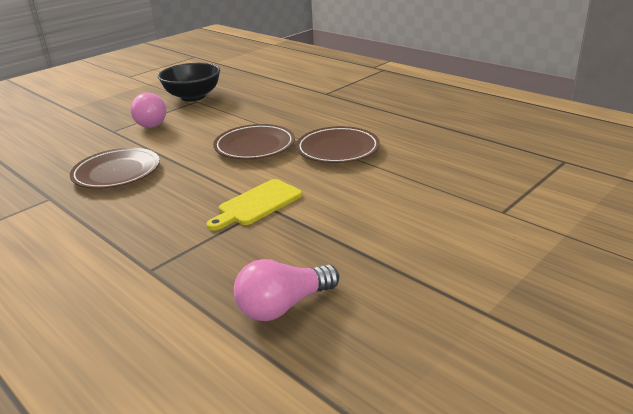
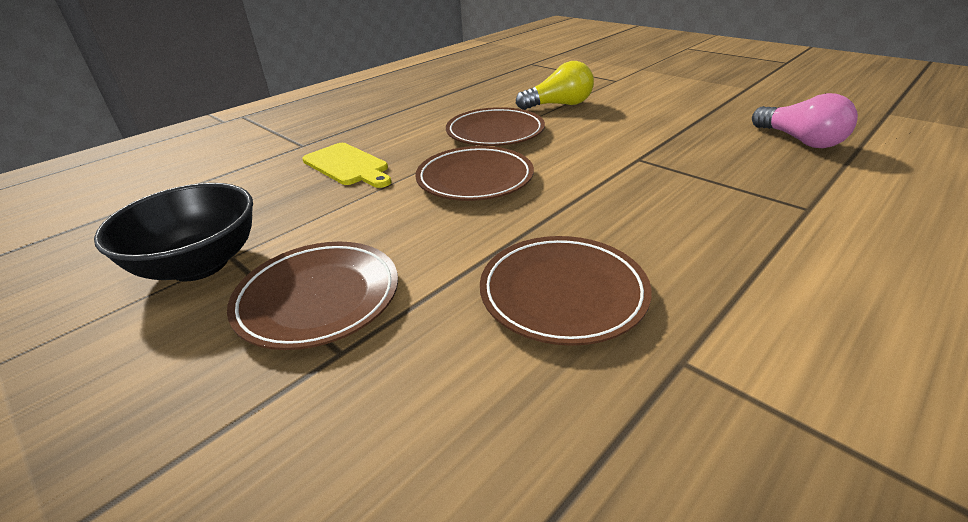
camera: 90 degrees left, 5 degrees up
pink light bulb [130,93,166,128] -> brown plate [227,242,398,350]
yellow cutting board [207,179,302,231] -> yellow cutting board moved to [302,143,391,188]
none -> yellow light bulb [516,61,594,110]

